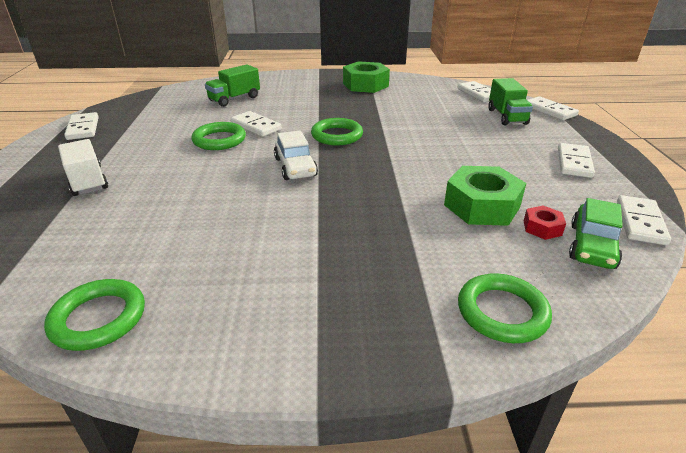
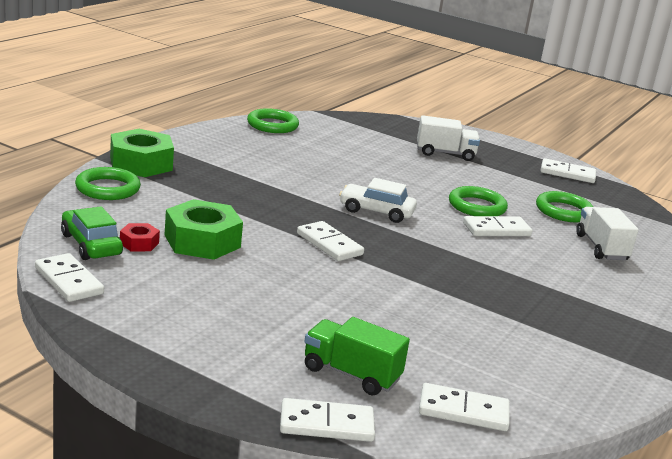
camera: 120 degrees right, 10 degrees down
green truck [205,64,260,107] -> white truck [576,207,639,260]
green ring [311,118,363,146] -> green ring moved to [536,191,593,222]
green nut [343,61,390,93] -> green nut moved to [110,129,174,177]
white domino [558,143,595,178] -> white domino moved to [297,221,364,261]

